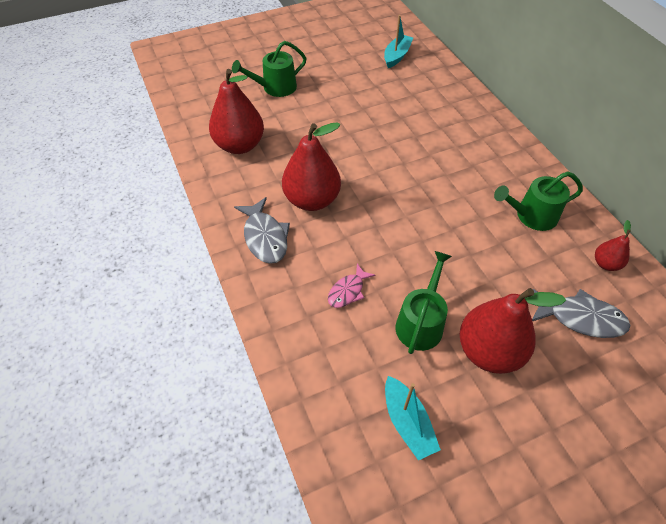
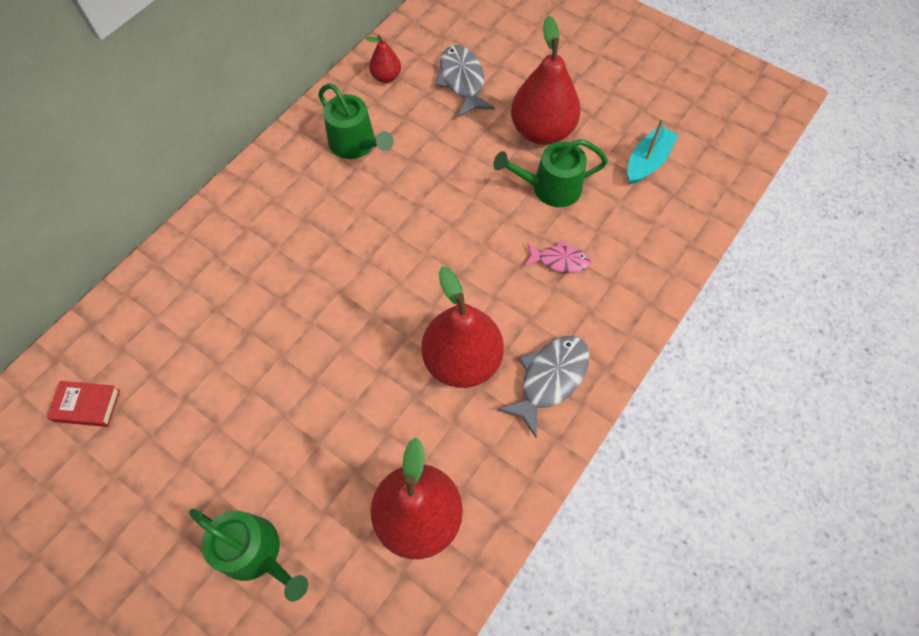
camera: 120 degrees left, 10 degrees up
turquoise boat [384,15,413,68] -> red book [47,381,120,427]

